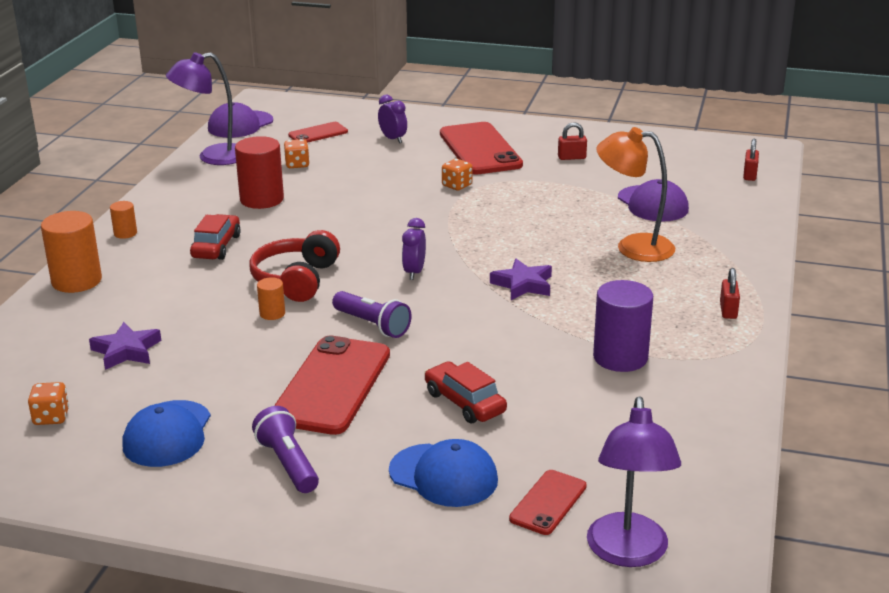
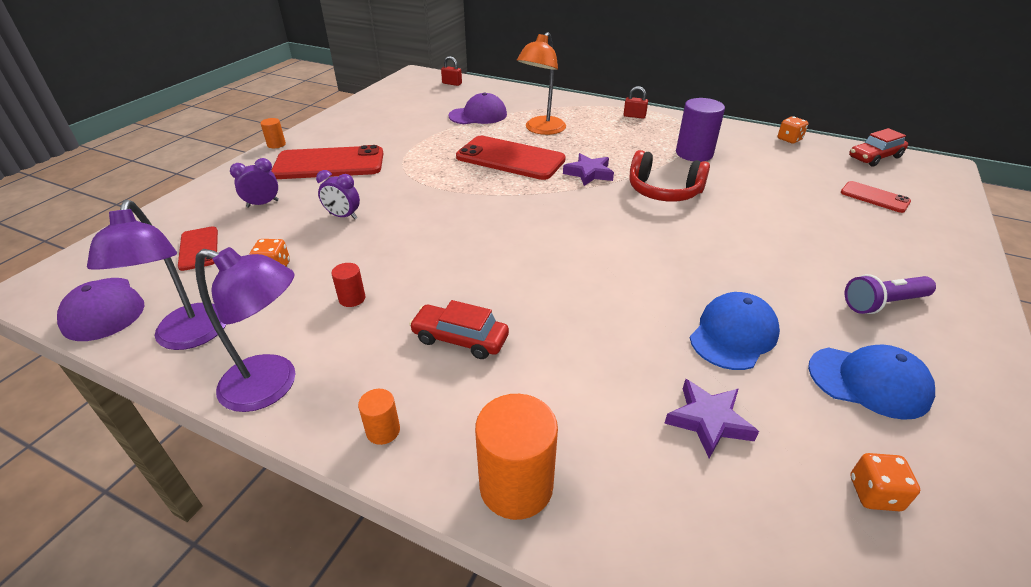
camera: 80 degrees left, 10 degrees up
red cylinder [235,136,284,209] -> red cylinder [331,263,365,307], size x0.50
red headphones [249,230,340,302] -> red headphones moved to [629,150,710,202]
orange cylinder [257,277,285,320] -> orange cylinder moved to [260,118,286,148]
red phone [274,335,390,435] -> red phone moved to [456,136,566,180]
purple flashlight [332,291,412,338] -> none
blue cap [389,439,498,507] -> blue cap moved to [690,292,780,370]
purple clock [402,218,426,280] -> purple clock moved to [316,170,360,219]
red car [424,361,507,423] -> red car moved to [849,128,908,166]
orange dice [442,159,472,190] -> orange dice moved to [778,116,808,143]
red padlock [558,122,587,160] -> none
purple lamp [587,396,681,567] -> purple lamp moved to [195,247,296,412]

